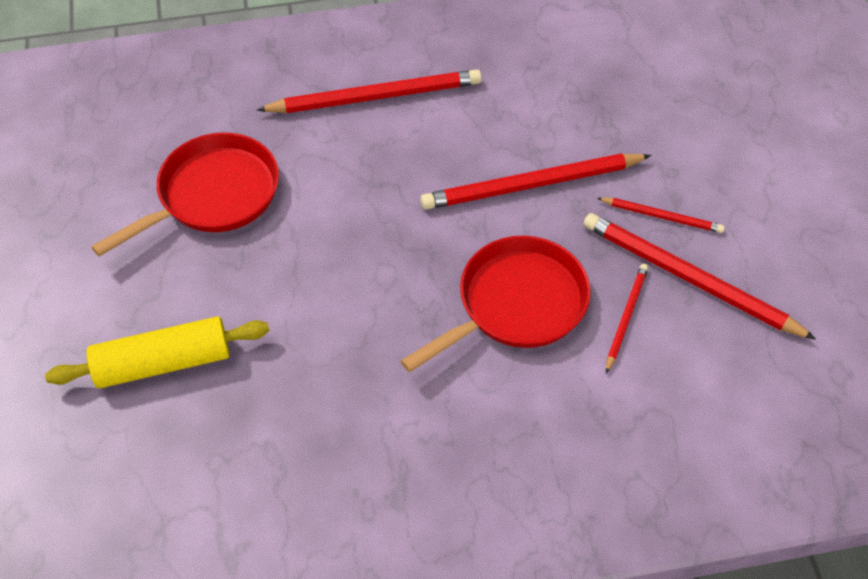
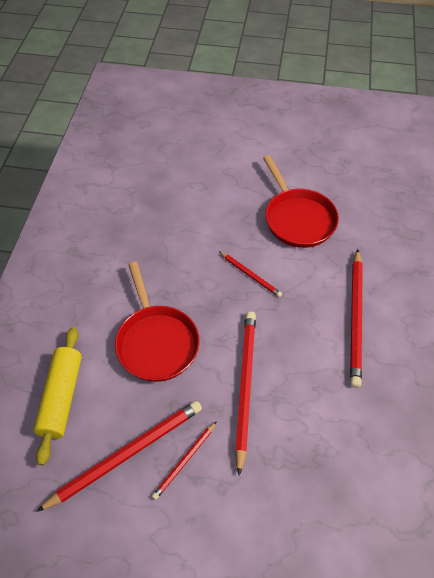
camera: 110 degrees right, 0 degrees up
yellow rolling pin [45,316,269,388] -> yellow rolling pin moved to [33,327,82,465]
red pencil [606,263,649,373] -> red pencil moved to [219,251,282,297]

